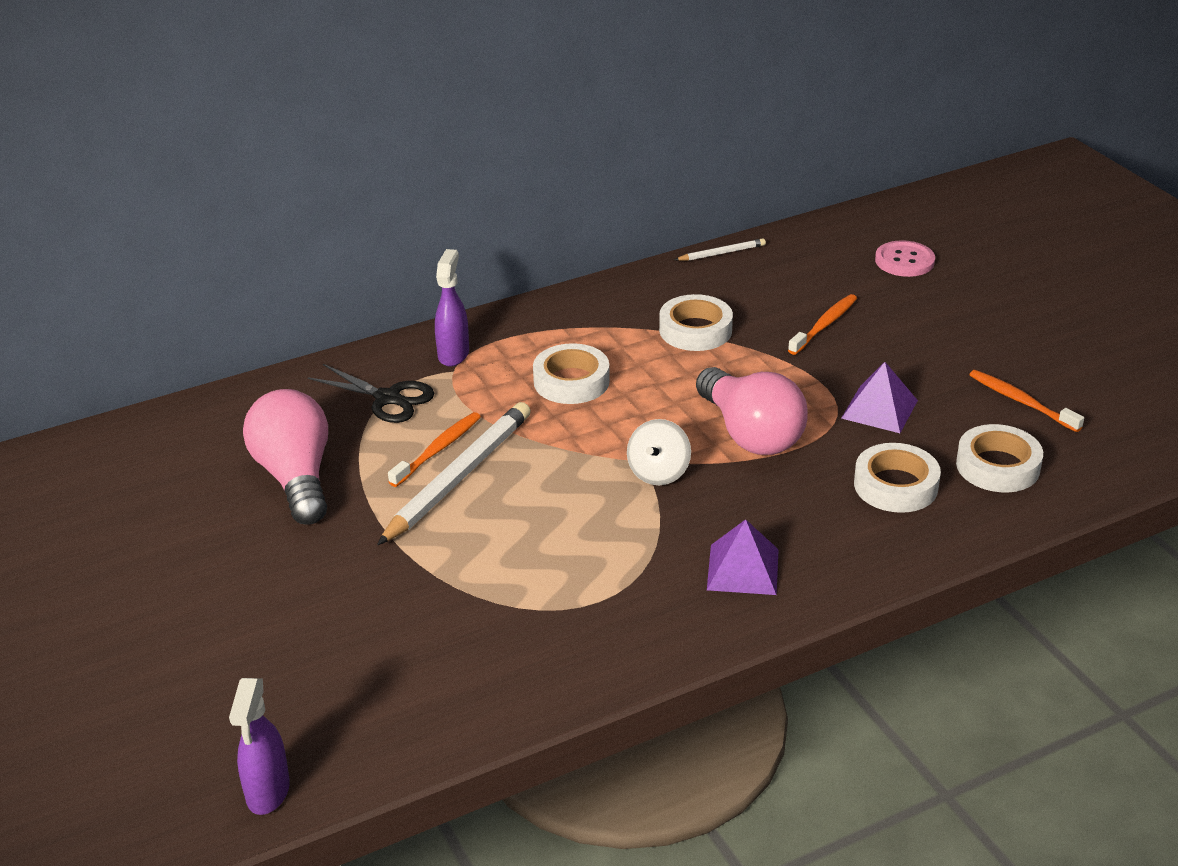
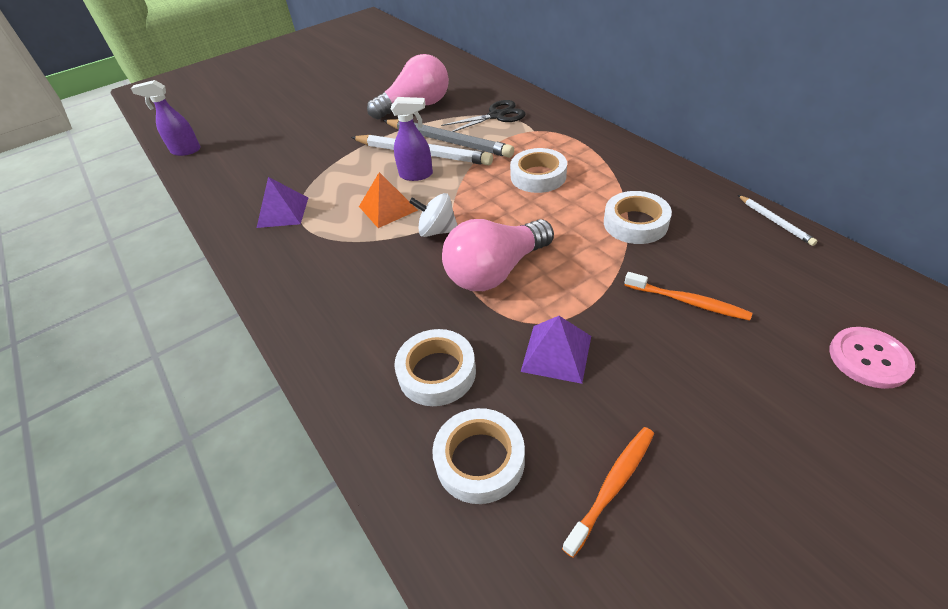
camera: 85 degrees right, 10 degrees up
black scissors [307,364,434,423] -> black scissors turned 135 degrees counterclockwise [441,100,526,132]
orange toothbrush [388,412,481,487] -> grey pencil [383,119,514,158]
purple spray bottle [435,249,469,366] -> purple spray bottle moved to [391,97,433,181]
purple pyramid [707,519,779,595] -> purple pyramid moved to [257,177,308,228]
none -> orange pyramid [359,172,418,228]

